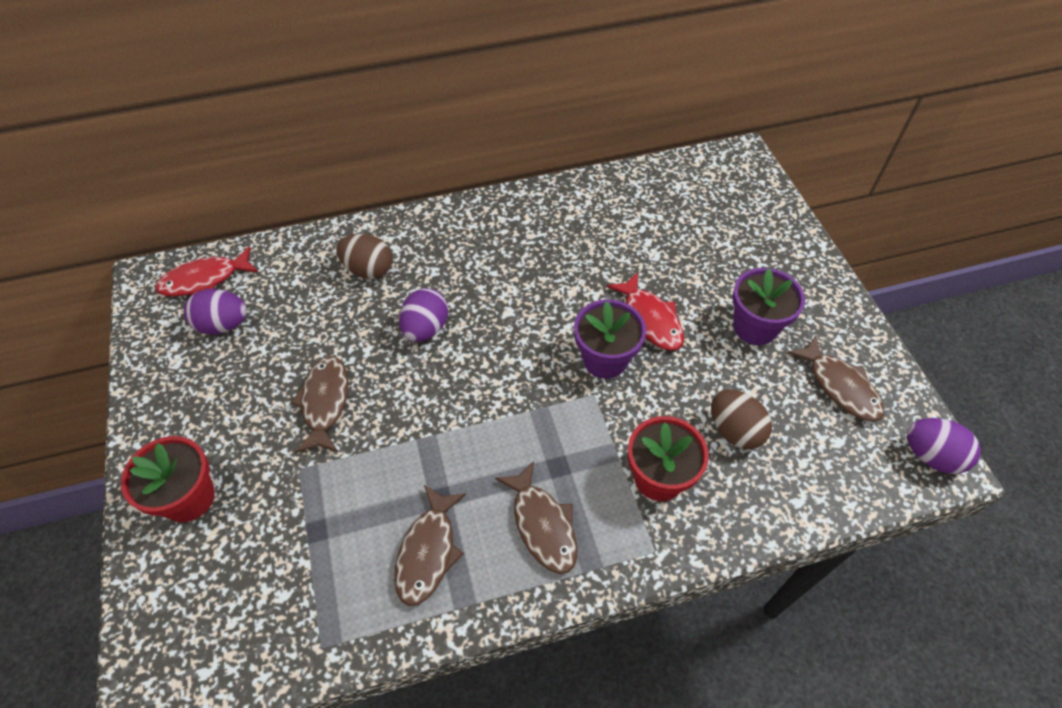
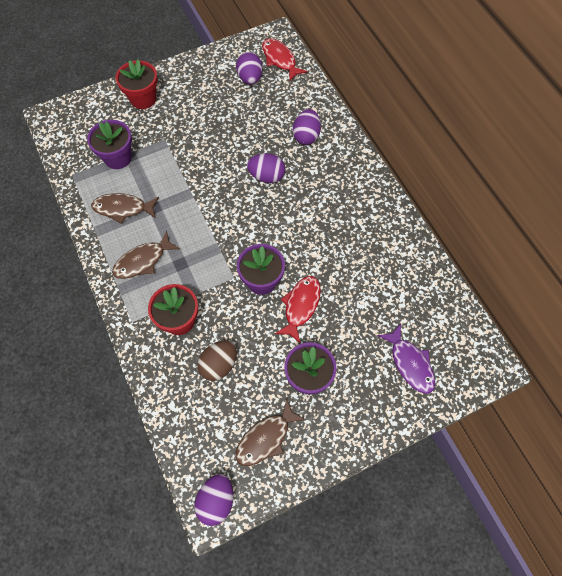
camera: 80 degrees right, 10 degrees up
brown fish [290,356,348,453] -> none
brown egg [336,234,392,279] -> purple egg [293,109,321,145]
red fish [607,272,684,351] -> red fish turned 150 degrees clockwise [275,276,321,343]
none -> purple flower pot [87,120,132,169]
none -> purple fish [378,324,435,394]

